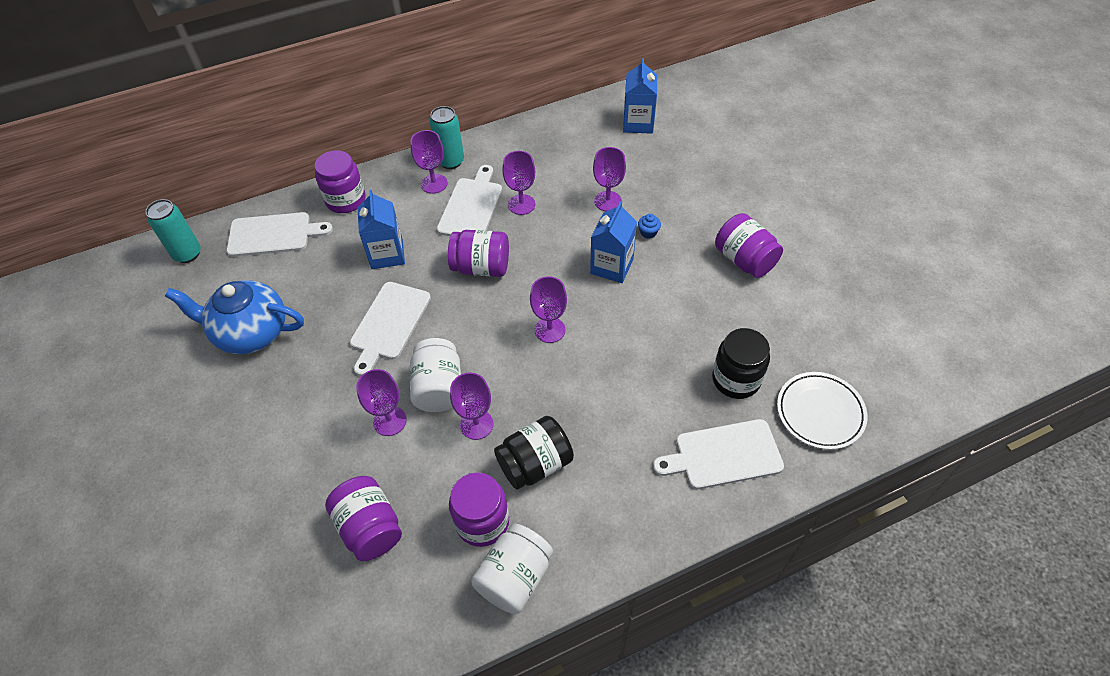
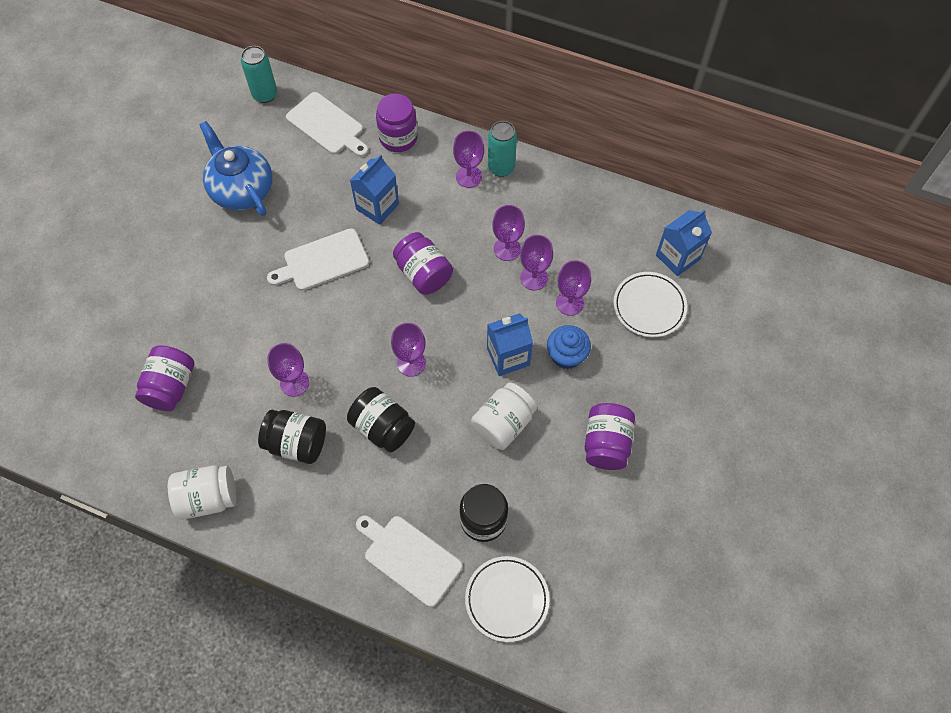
camera: 45 degrees right, 10 degrees up
purple goblet [356,369,407,436] -> purple goblet moved to [520,235,553,290]
white jar [410,338,461,412] -> white jar moved to [471,382,537,450]
white cutting board [437,165,502,236] -> none
purple jar [449,472,509,547] -> none
blue cupcake [638,214,661,239] -> blue cupcake [547,325,591,369], size x1.87
none -> black jar [347,387,415,452]
none -> white plate [613,272,687,337]

